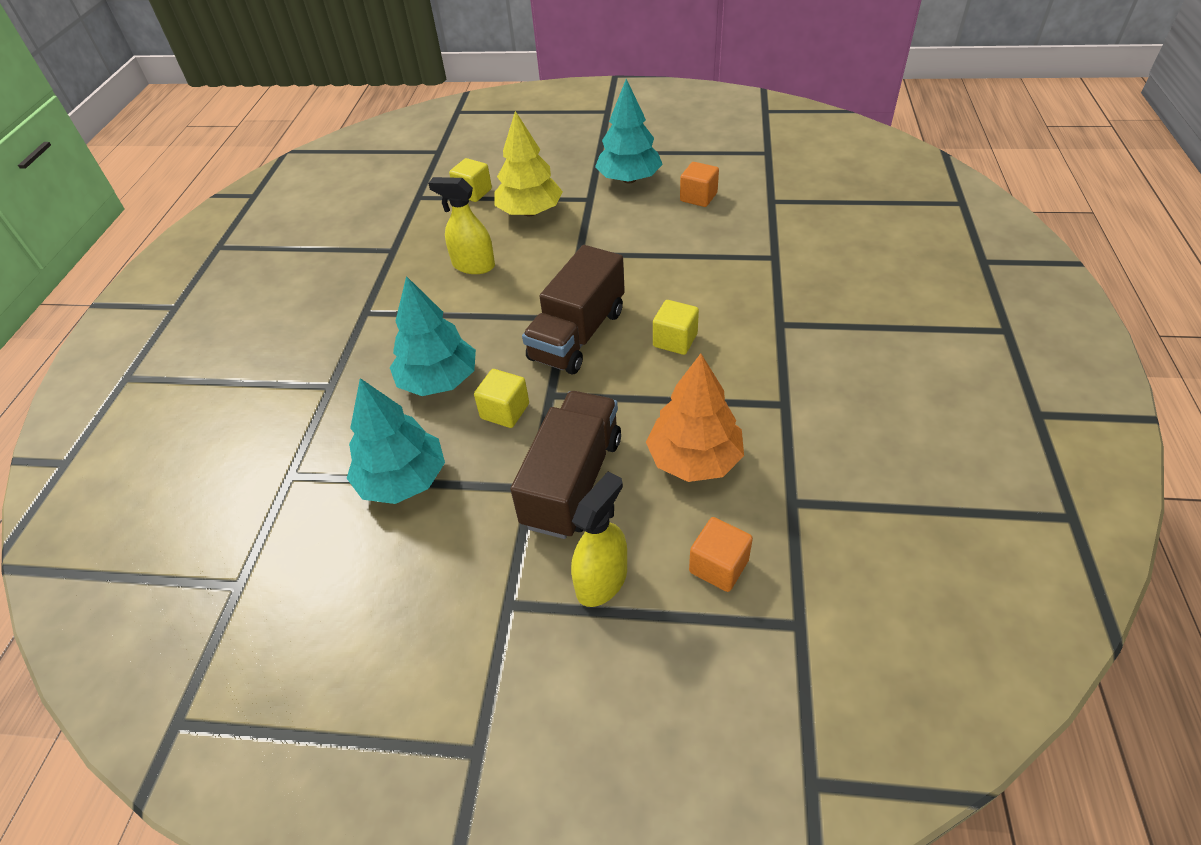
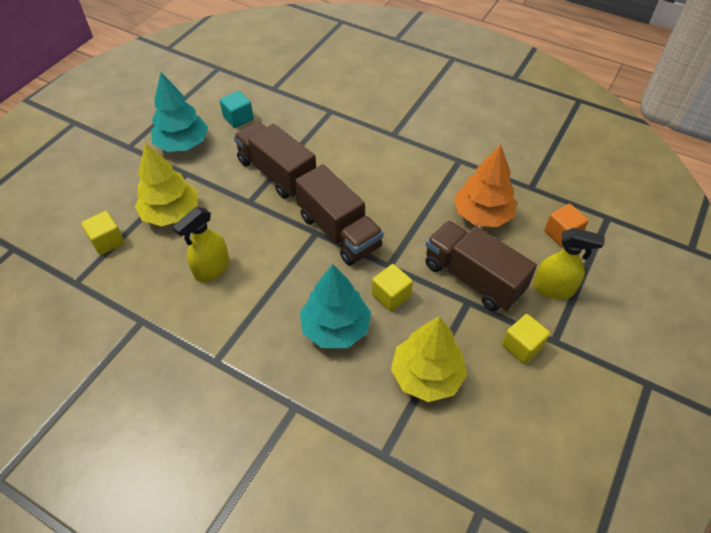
camera: 70 degrees left, 5 degrees up
turquoise tree [347,378,445,504] -> yellow tree [391,316,467,402]
yellow spray bottle [571,471,627,607] -> yellow spray bottle turned 135 degrees clockwise [533,228,604,299]
yellow cube [653,300,699,355] -> yellow cube moved to [502,314,550,364]
orange cube [680,162,719,207] -> turquoise cube [220,91,254,128]
none -> brown truck [234,121,316,199]

